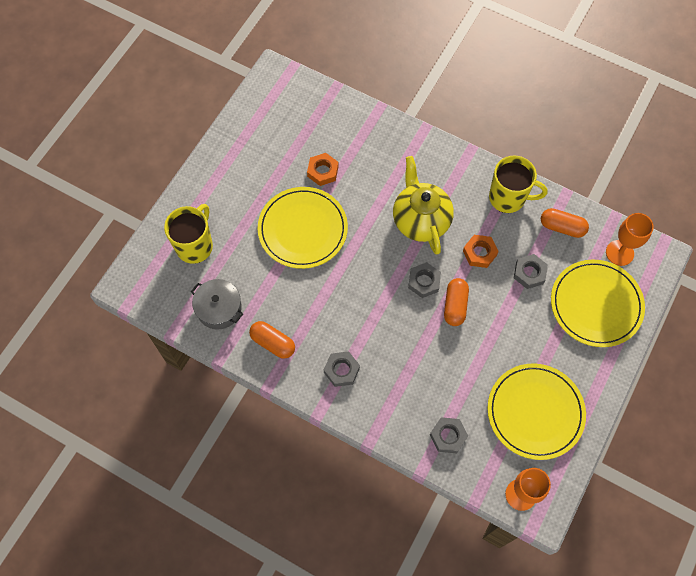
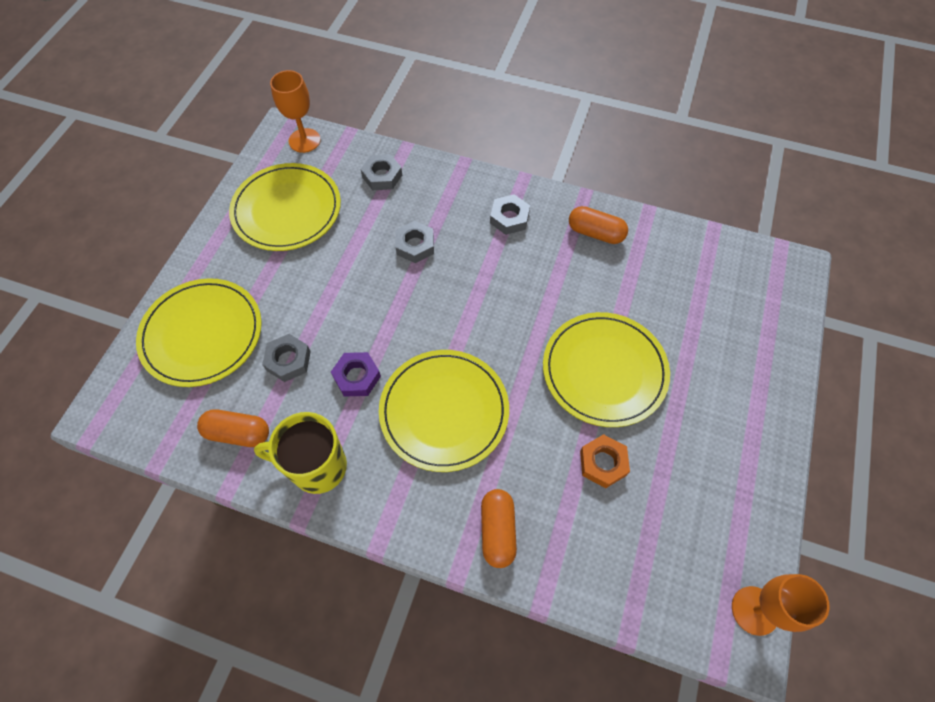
camera: 170 degrees right, 5 degrees down
yellow mug [164,204,213,264] -> none
grey pot [191,279,243,330] -> none
yellow teapot [393,156,454,255] -> yellow plate [379,350,509,472]
grey nut [408,262,441,298] -> grey nut moved to [396,221,434,263]
orange capsule [444,278,469,326] -> orange capsule moved to [481,489,517,568]
orange nut [463,235,499,268] -> purple nut [331,352,381,396]
orange goblet [606,213,654,266] -> orange goblet moved to [732,574,830,636]

